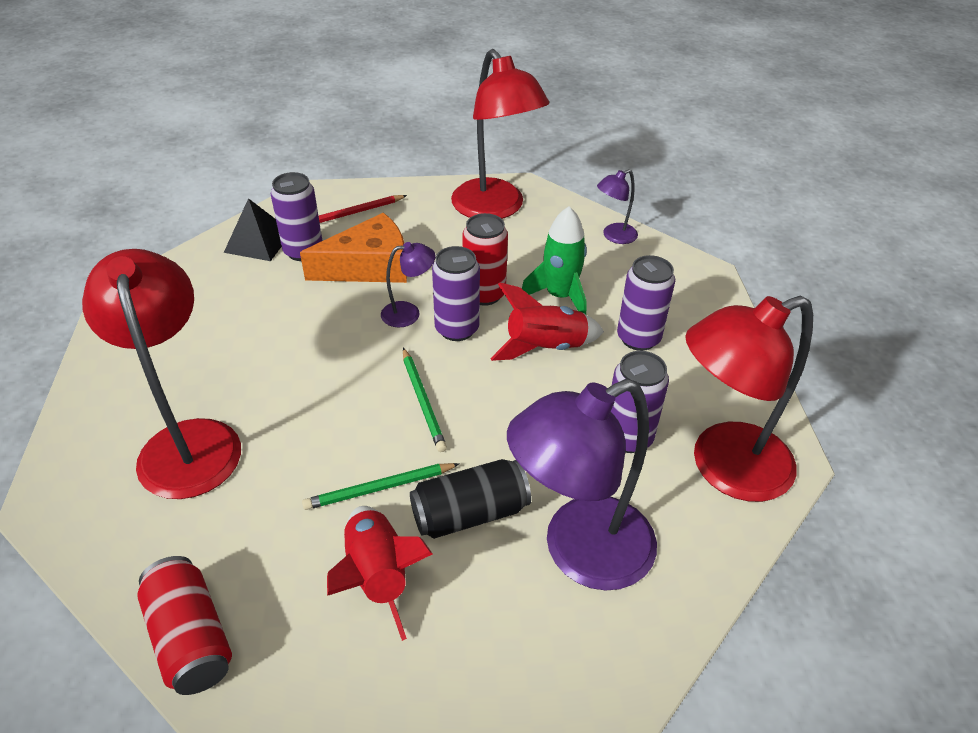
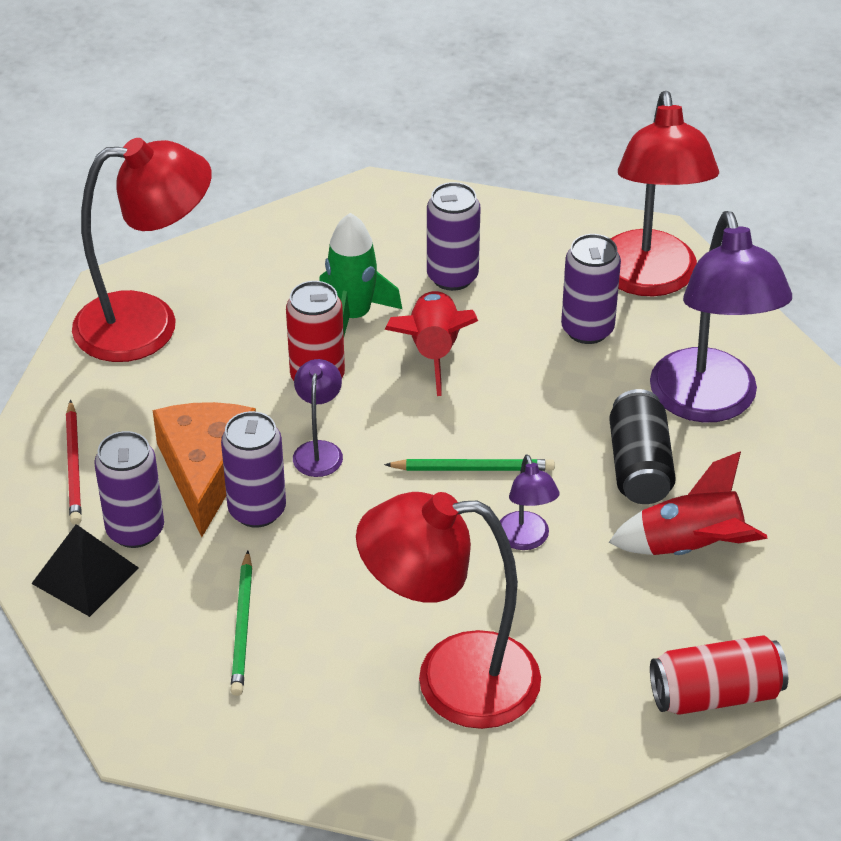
camera: 70 degrees left, 0 degrees up
green pencil [302,463,460,510] -> green pencil moved to [231,551,252,696]
purple can [432,246,480,341] -> purple can moved to [221,411,286,528]
purple lamp [597,169,638,244] -> purple lamp moved to [500,454,560,550]

